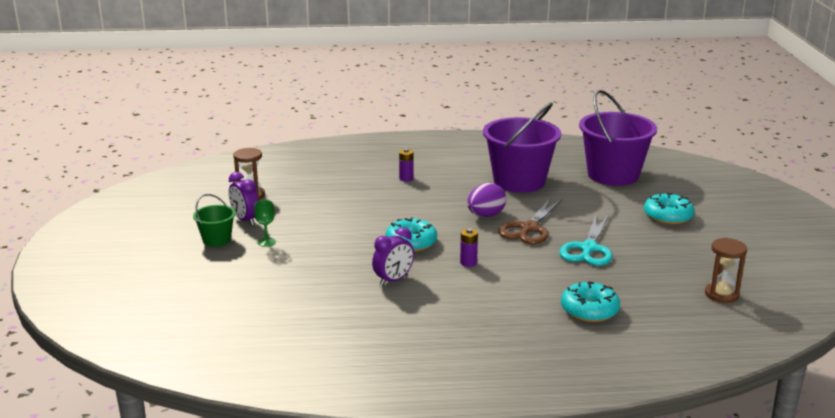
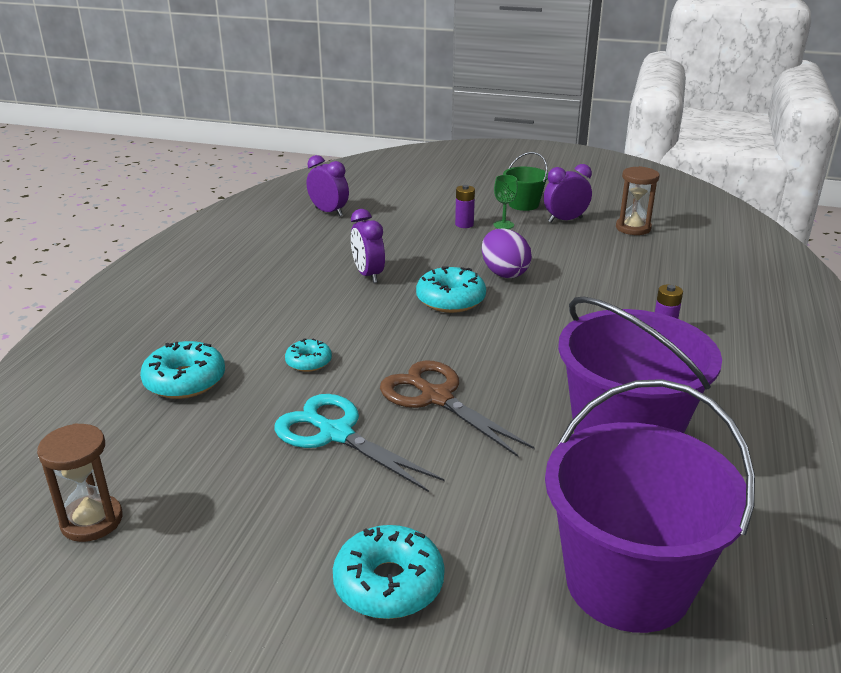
camera: 110 degrees right, 5 degrees up
purple battery [460,228,478,267] -> purple battery moved to [455,185,475,228]
purple egg [467,183,506,217] -> purple egg moved to [482,228,532,278]
none -> turquoise donut [285,338,332,372]
none -> purple clock [307,155,349,216]

